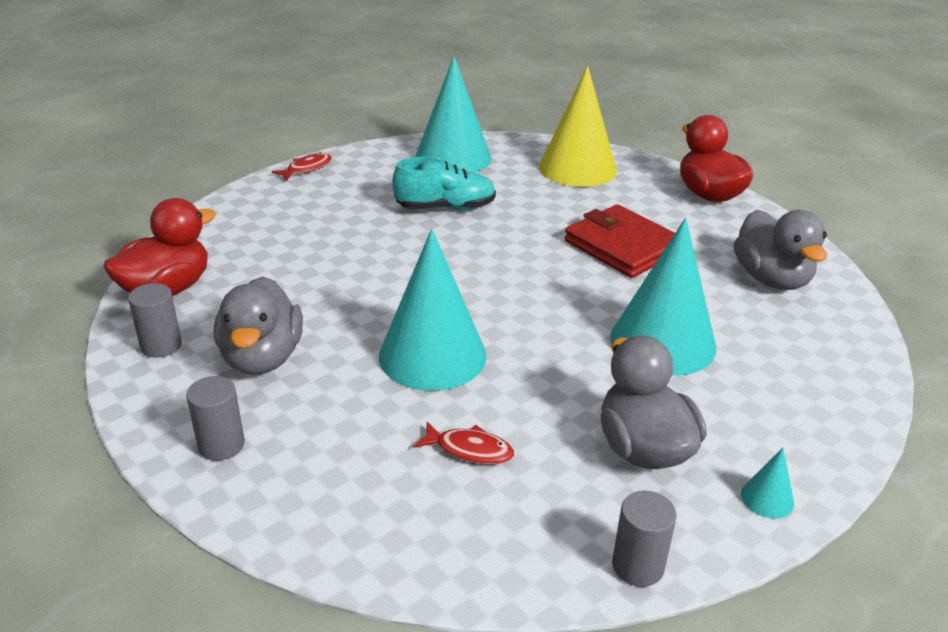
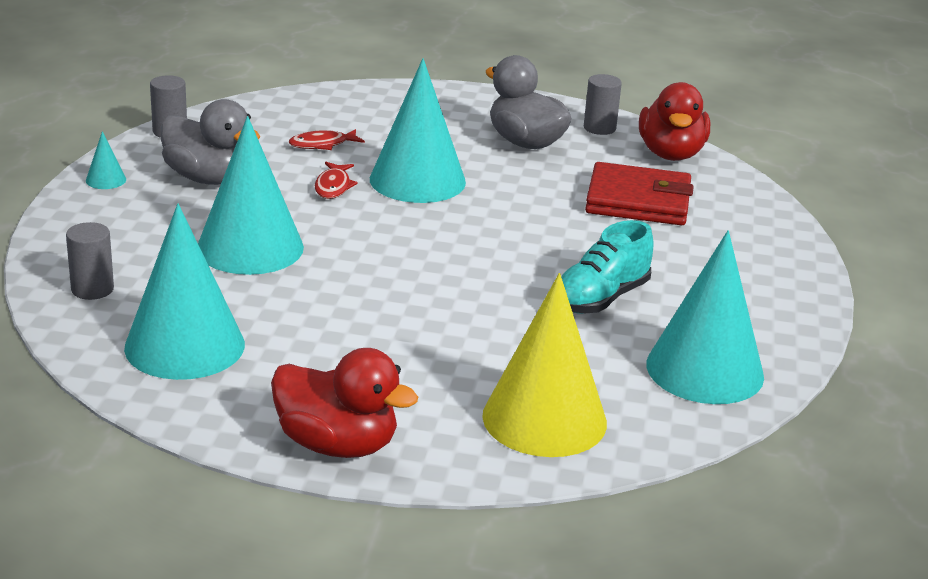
camera: 140 degrees right, 5 degrees down
grey cylinder [186,376,245,461] -> grey cylinder moved to [66,222,114,300]
red fish [272,153,332,181] -> red fish moved to [315,162,358,199]
red wallet [564,204,675,278] -> red wallet moved to [585,162,694,226]
grey duck [734,210,827,290] -> turquoise cone [124,204,245,380]

